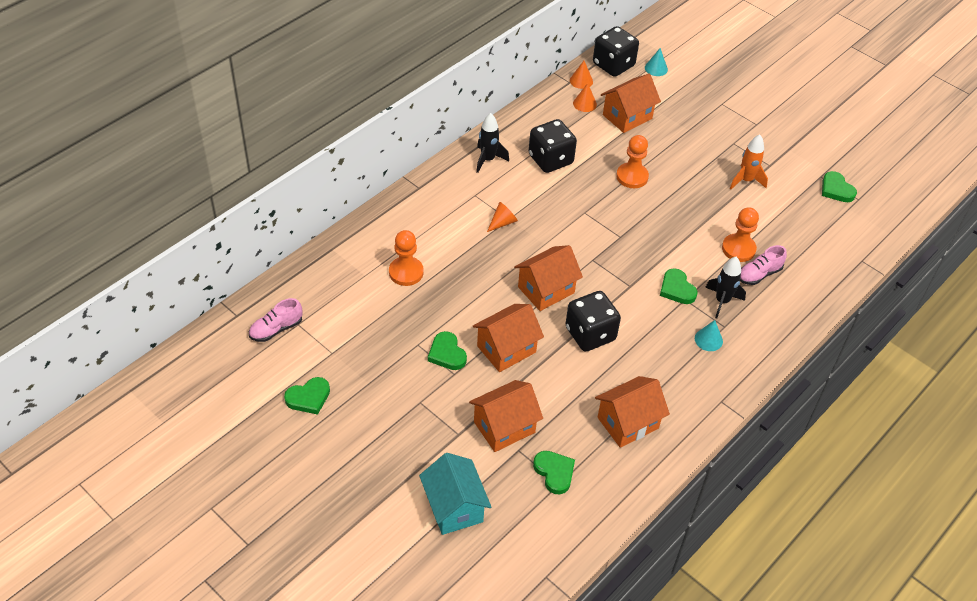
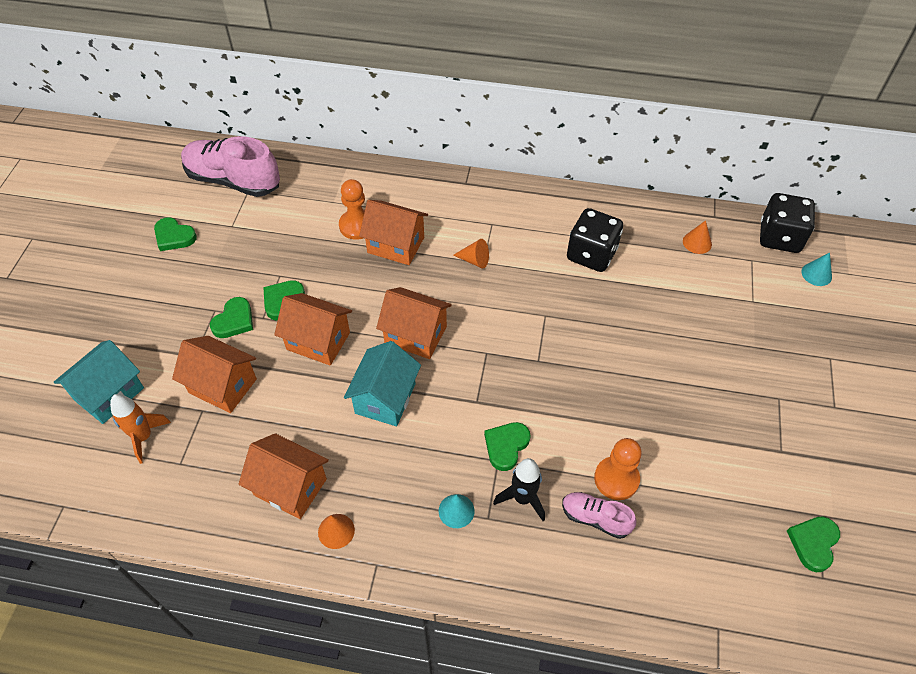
camera: 60 degrees right, 5 degrees up
pink shoe [249,298,302,342] -> pink shoe [181,136,280,197], size x1.95
black rocket [476,113,509,173] -> none
green heart [533,451,575,494] -> green heart moved to [210,297,253,338]
black dice [565,291,621,352] -> turquoise house [344,341,421,426]
orange cone [570,61,593,89] -> orange cone moved to [318,514,355,549]
orange house [601,74,661,133] -> orange house moved to [359,200,428,265]
orange pawn [616,135,649,188] -> none
orange rocket [730,134,768,189] -> orange rocket moved to [110,394,171,464]

